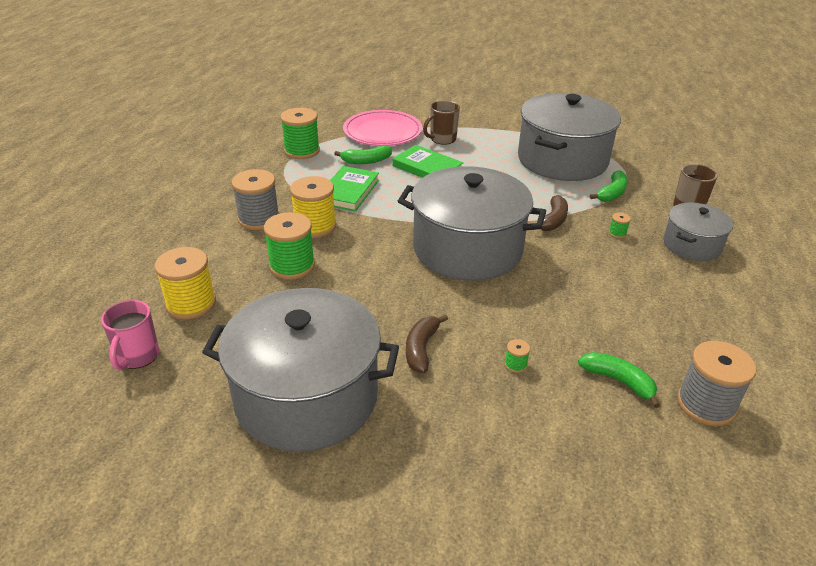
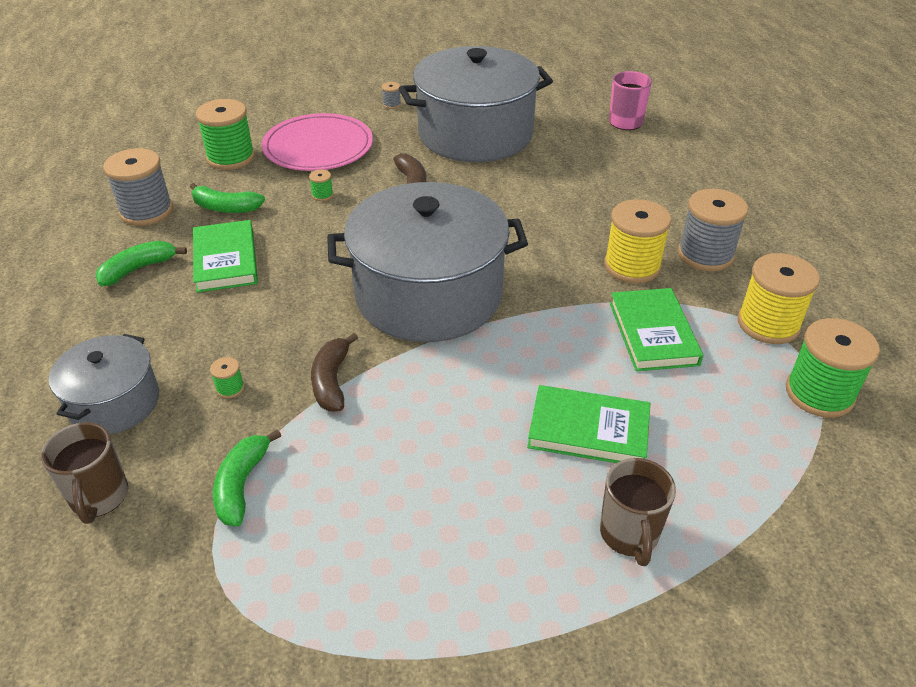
camera: 155 degrees right, 5 degrees up
yellow spool [155,247,216,320] -> yellow spool moved to [738,253,820,344]
green spool [264,212,315,280] -> green spool moved to [196,99,255,170]
green banana [334,145,392,164] -> green banana moved to [95,241,187,286]
pink plate [343,110,423,146] -> pink plate moved to [262,113,373,171]
brown mug [423,101,460,145] -> brown mug turned 150 degrees clockwise [600,458,676,566]
grey pot [518,93,621,181] -> none
none -> green book [193,220,258,293]
none -> grey spool [382,82,401,109]

